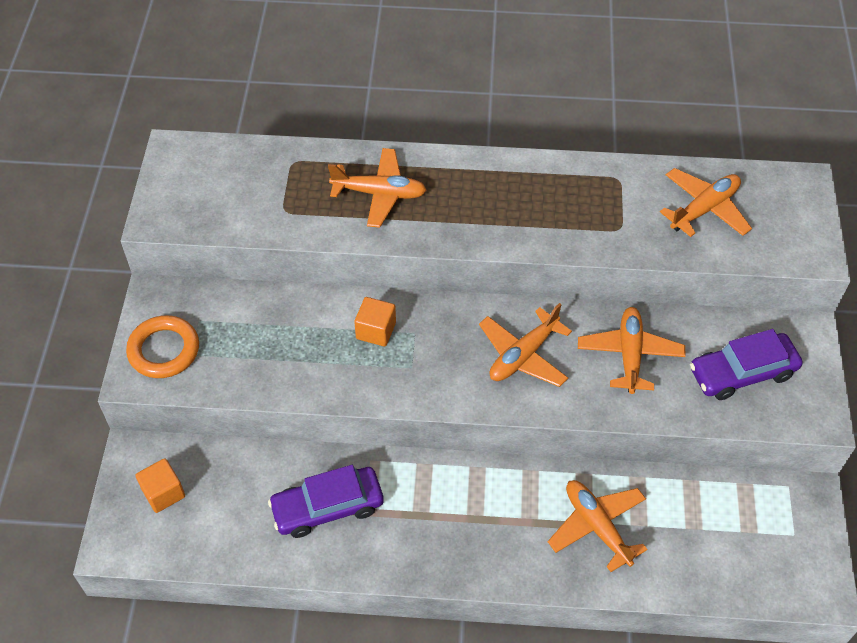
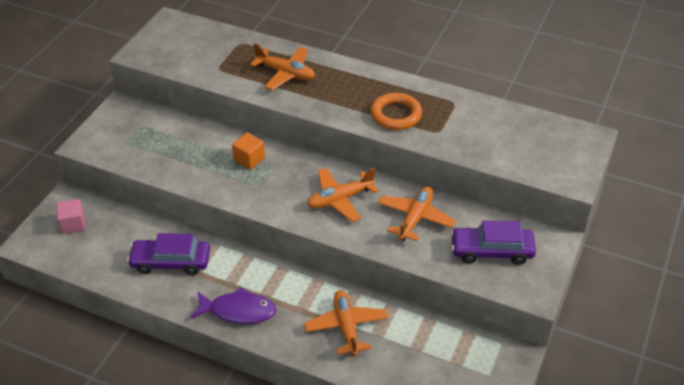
camera: 20 degrees right, 10 degrees down
orange ring [126,315,199,378] -> orange ring moved to [371,93,422,130]
orange cube [135,458,185,513] -> pink cube [56,199,85,234]
orange plane [660,168,752,237] -> none
none -> purple fish [190,287,276,324]

